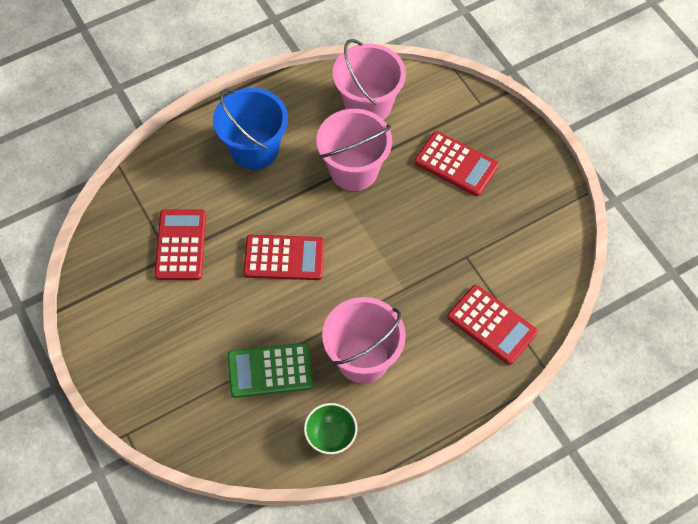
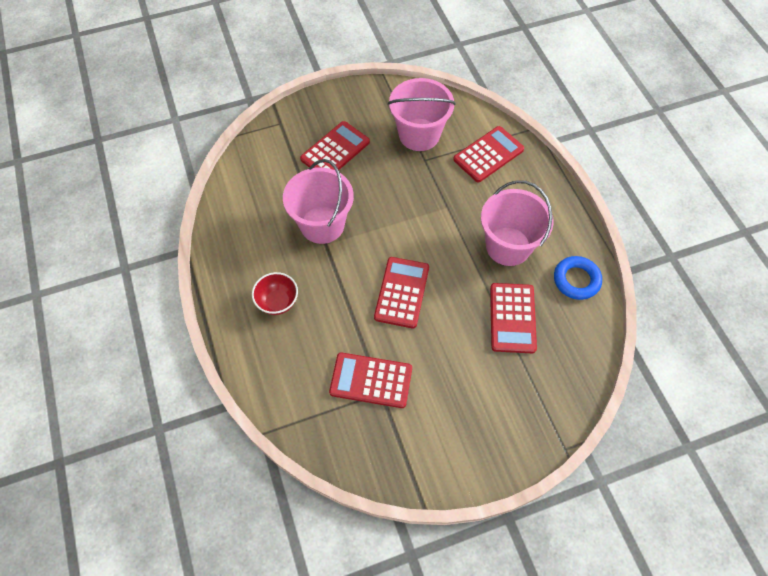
camera: 80 degrees left, 0 degrees up
blue bucket [213,88,288,170] -> red bowl [252,272,298,315]
green calculator [228,343,314,398] -> red calculator [490,283,537,353]
green bowl [304,403,357,454] -> blue ring [554,256,602,300]
pink bucket [333,39,406,120] -> pink bucket moved to [388,78,456,151]

